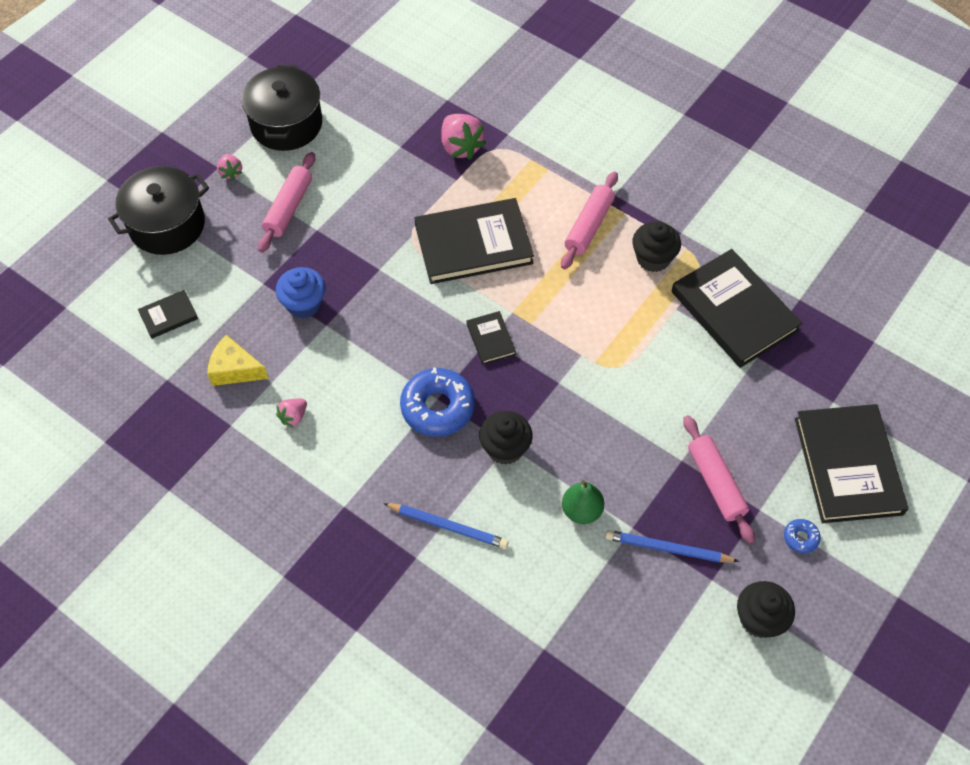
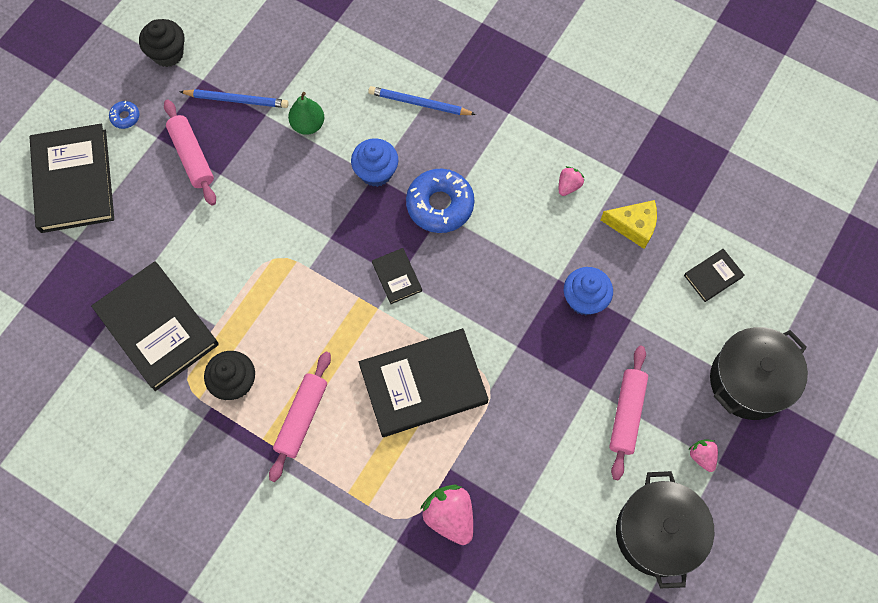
camera: 175 degrees right, 10 degrees up
black cupcake [479,411,533,465] -> blue cupcake [351,138,398,187]

